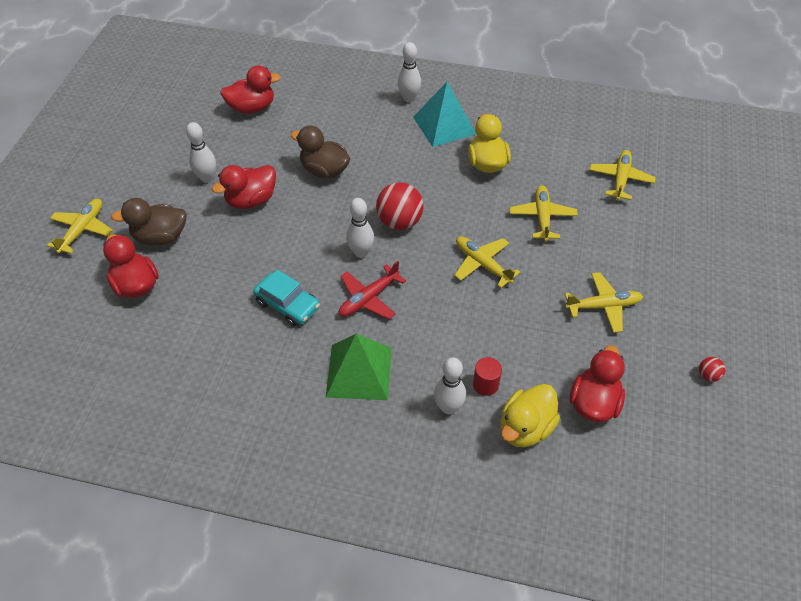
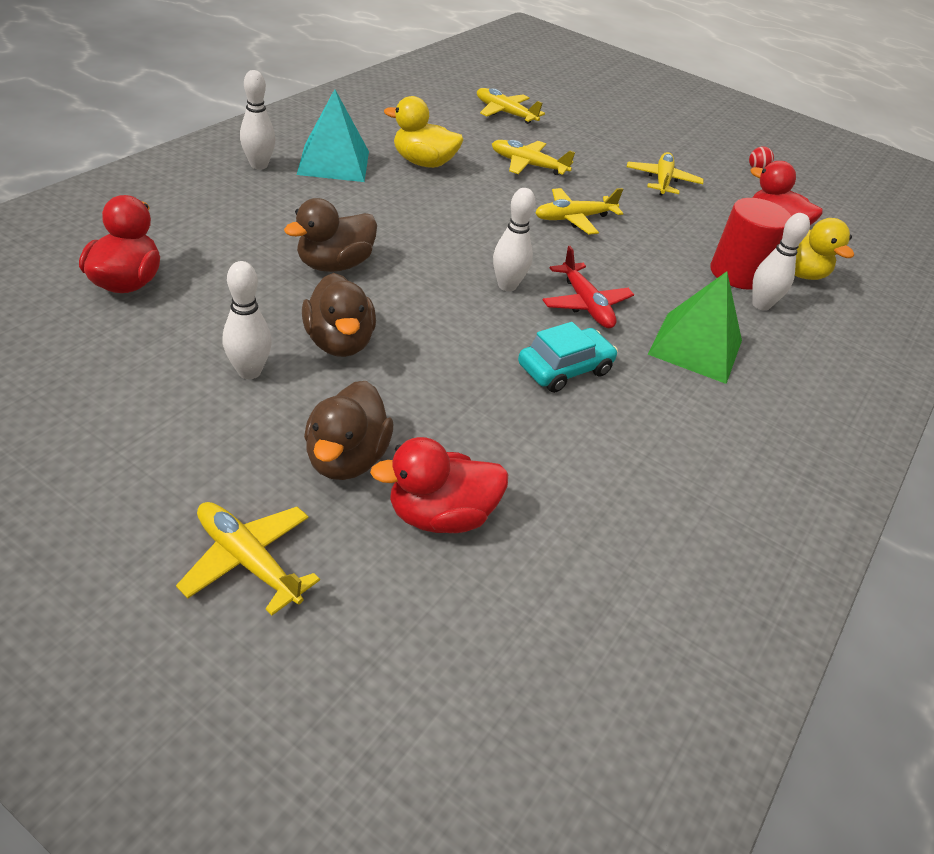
camera: 75 degrees left, 10 degrees down
red duck [212,165,276,209] -> brown duck [302,273,376,357]
red ball [376,182,424,230] -> none
red cylinder [473,357,502,396] -> red cylinder [710,198,791,290], size x1.91

